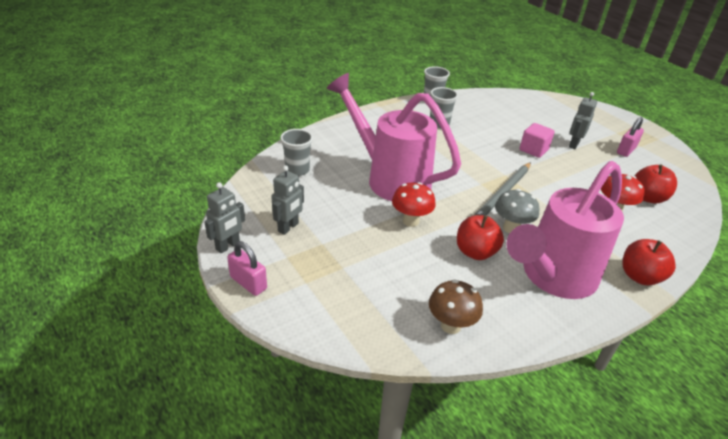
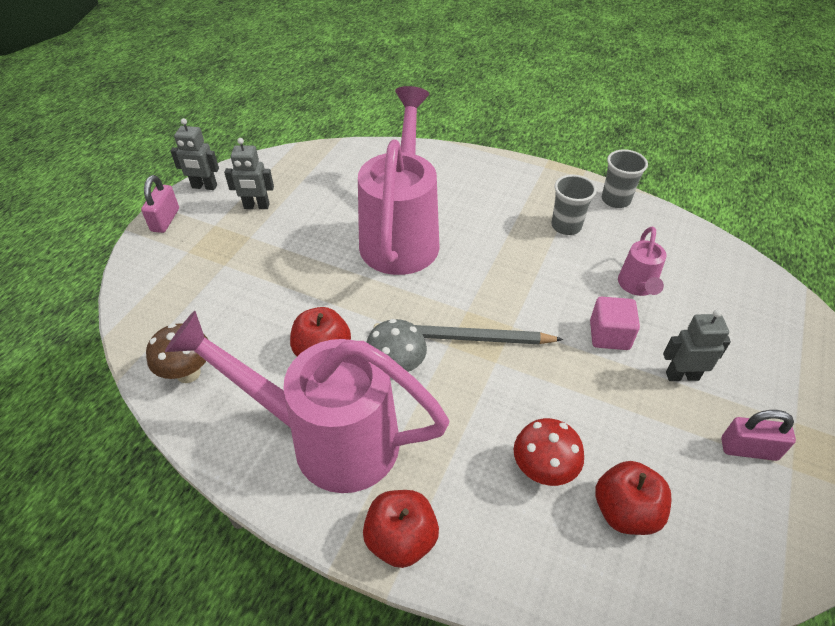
camera: 60 degrees right, 10 degrees up
grey cup [280,129,313,176] -> none
red mushroom [392,182,436,227] -> none
none -> pink watering can [618,227,666,296]

